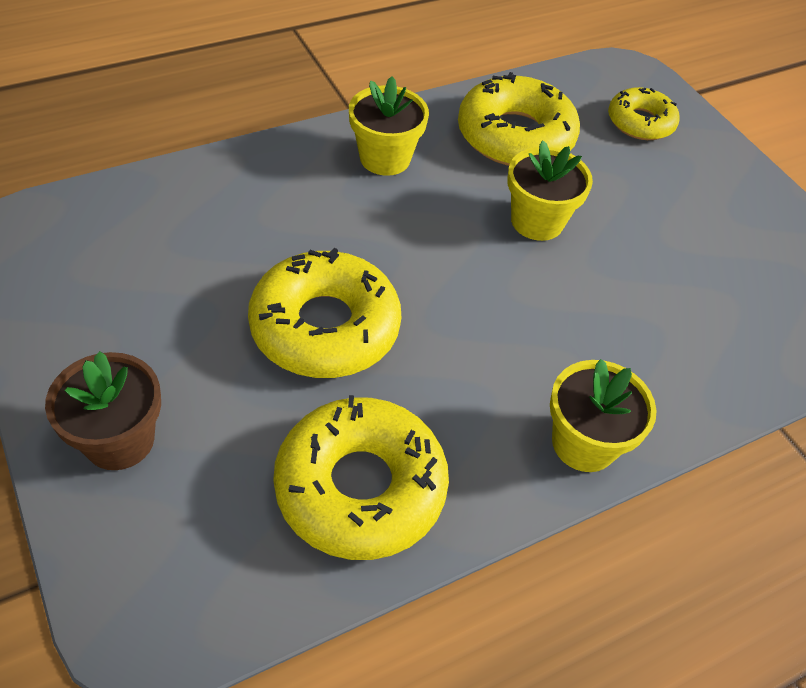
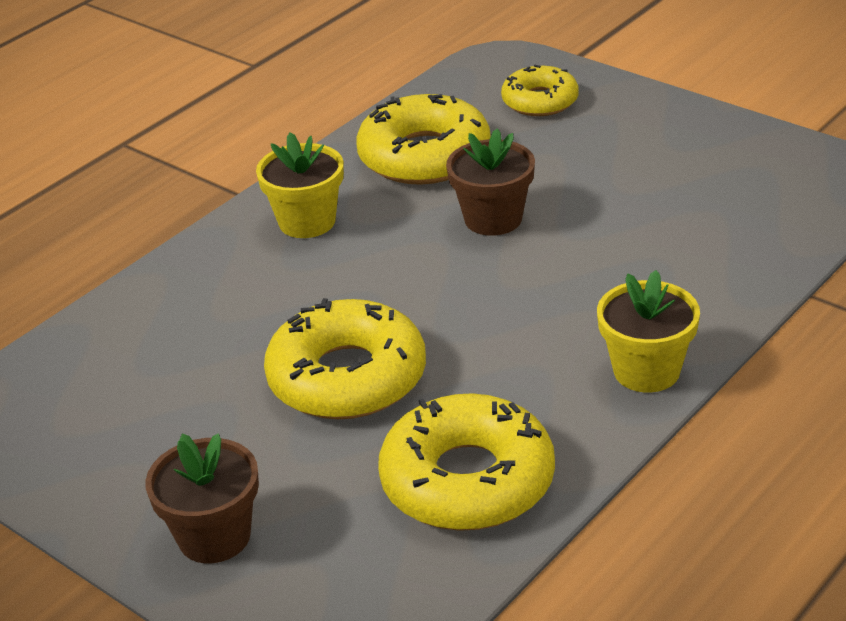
camera: 15 degrees left, 15 degrees down
yellow flower pot [507,140,593,241] -> brown flower pot [446,128,535,236]

